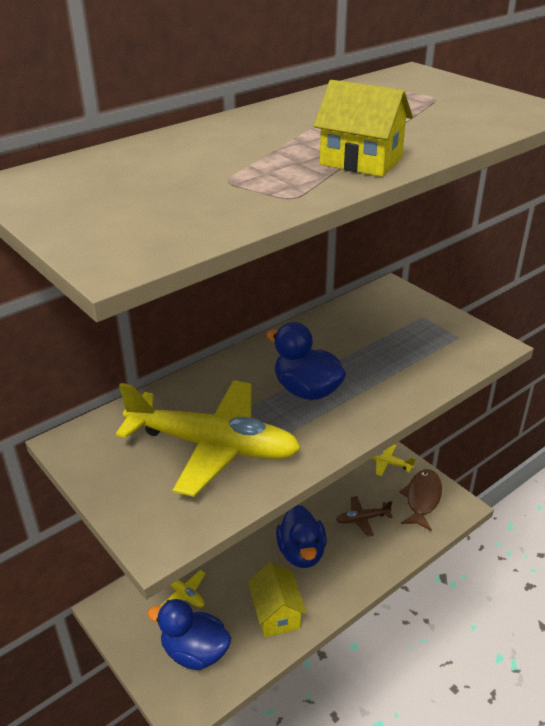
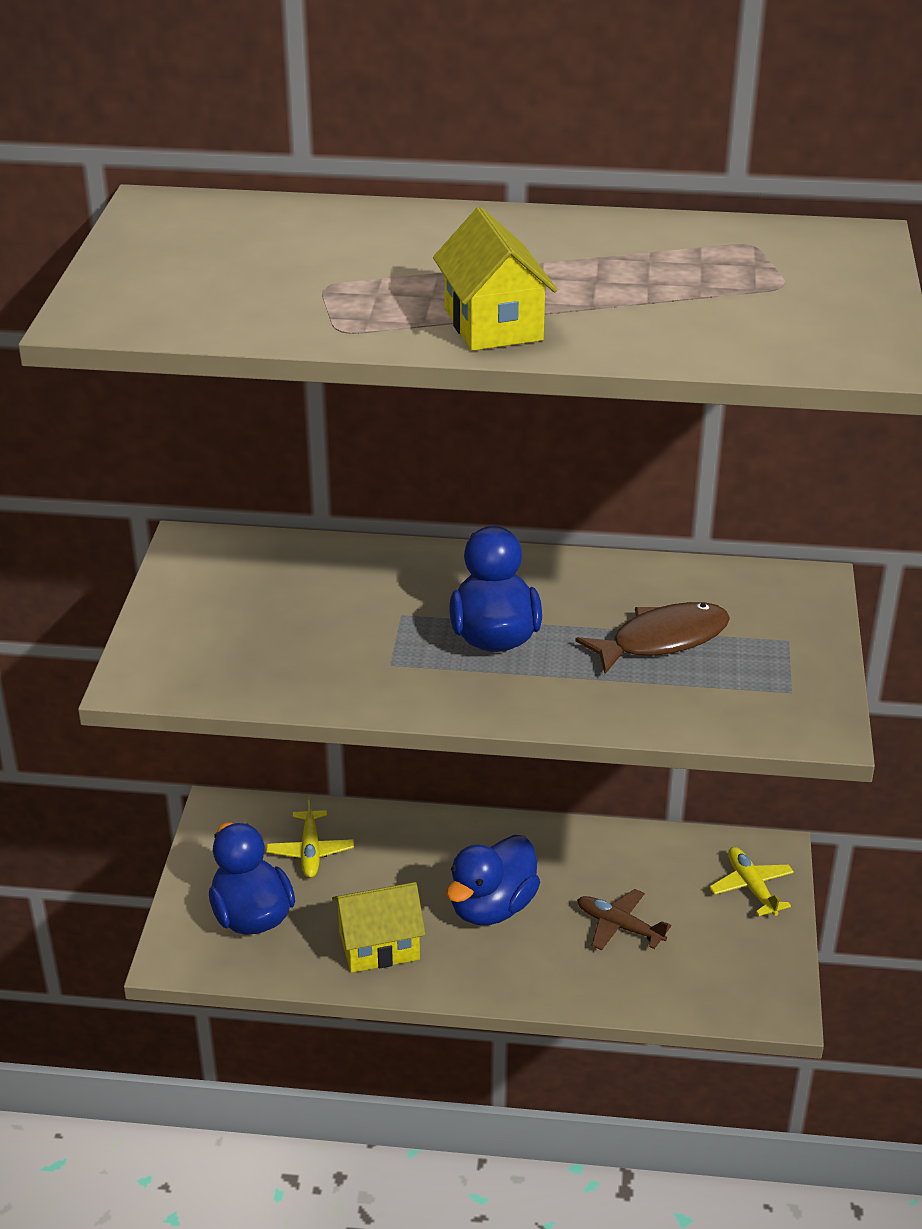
camera: 45 degrees right, 0 degrees up
yellow plane [116,380,301,497] -> none
yellow house [248,562,307,637] -> yellow house turned 45 degrees clockwise [332,882,426,973]
brown fish [399,469,442,531] -> brown fish moved to [576,602,730,674]

